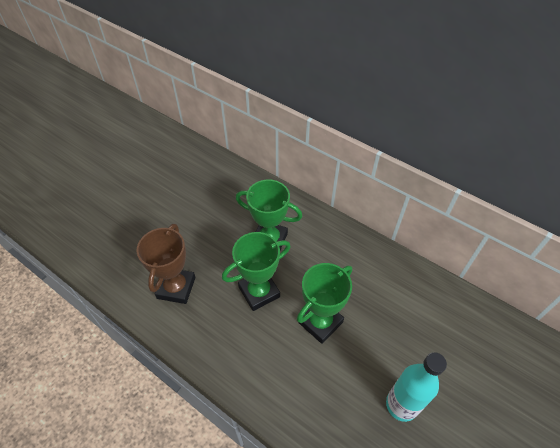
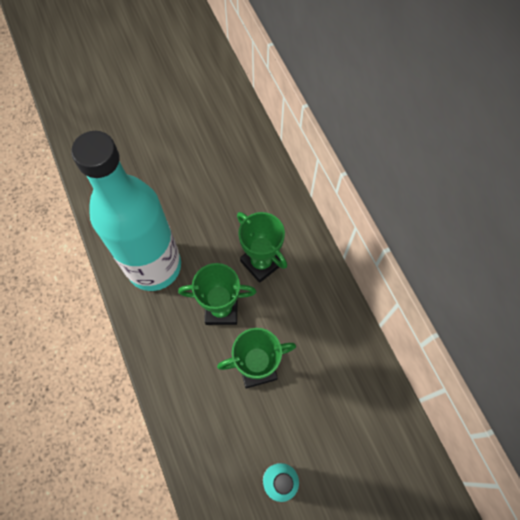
camera: 30 degrees right, 15 degrees up
brown trophy [137,224,196,304] -> turquoise bottle [71,131,181,291]

